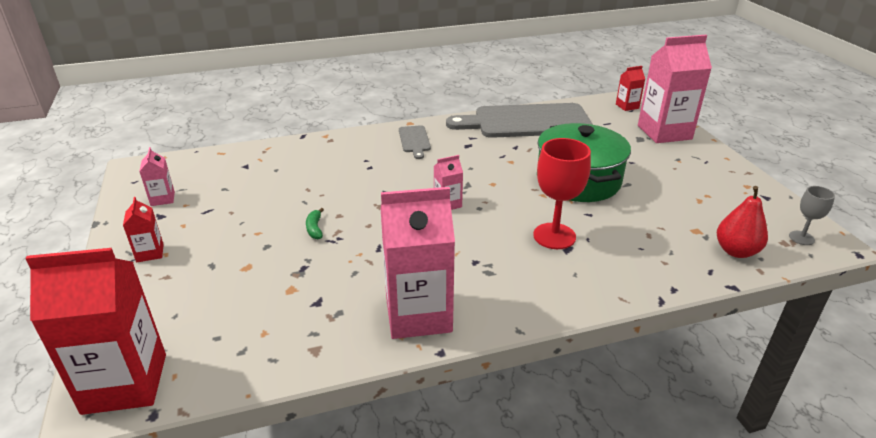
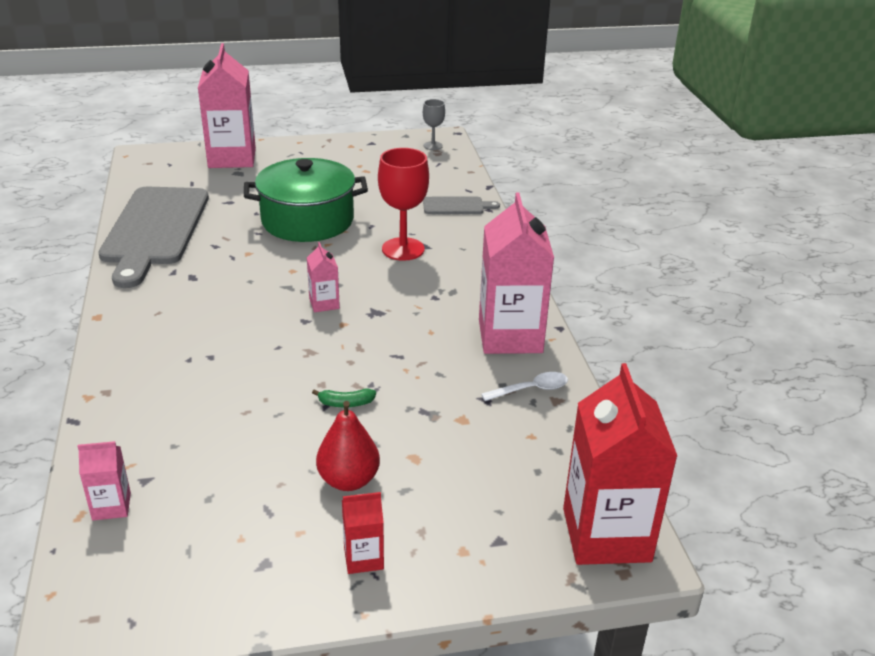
camera: 85 degrees left, 0 degrees up
pink carton [139,147,175,206] -> pink carton moved to [78,441,131,520]
grey cutting board [399,125,431,159] -> grey cutting board moved to [423,196,500,214]
red carton [616,66,645,111] -> none
red pear [717,186,768,258] -> red pear moved to [316,401,380,491]
none -> white spoon [481,372,568,401]

